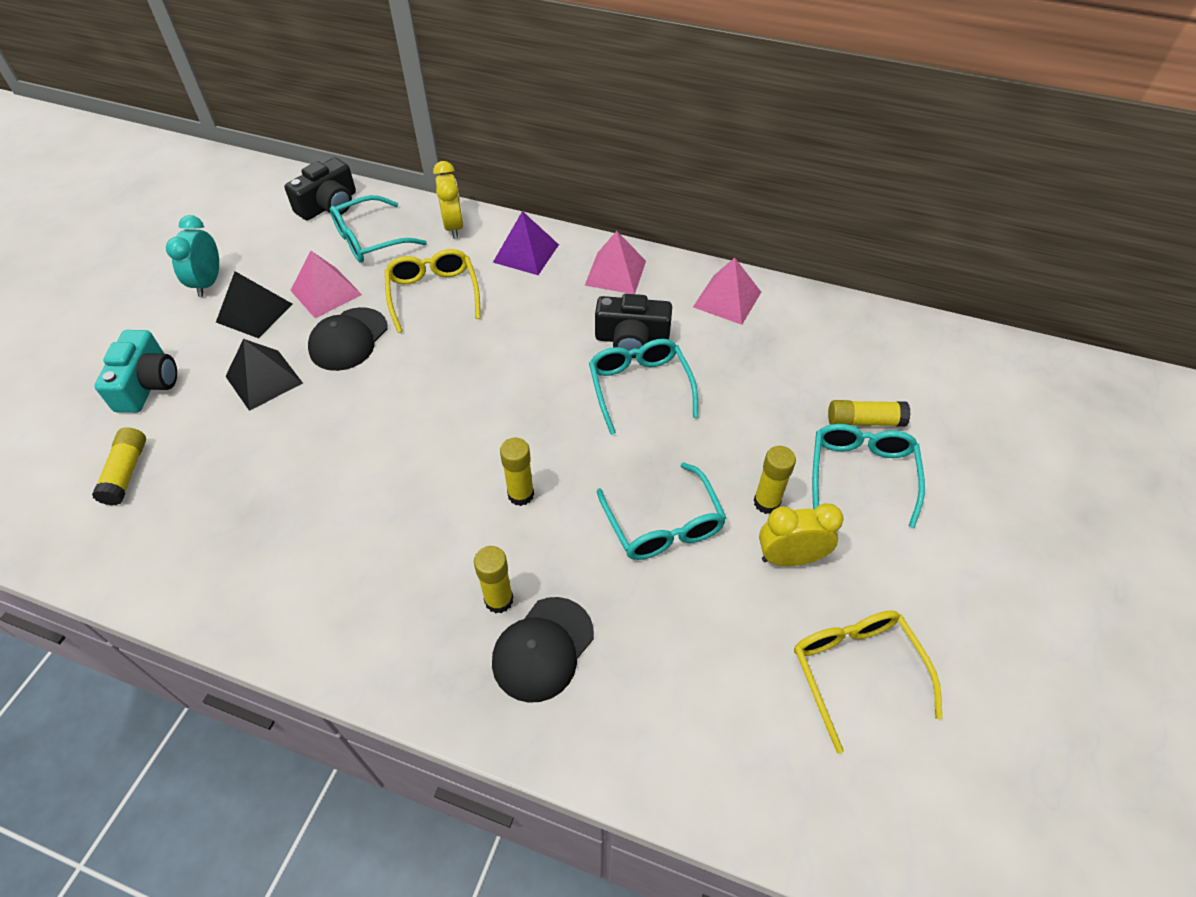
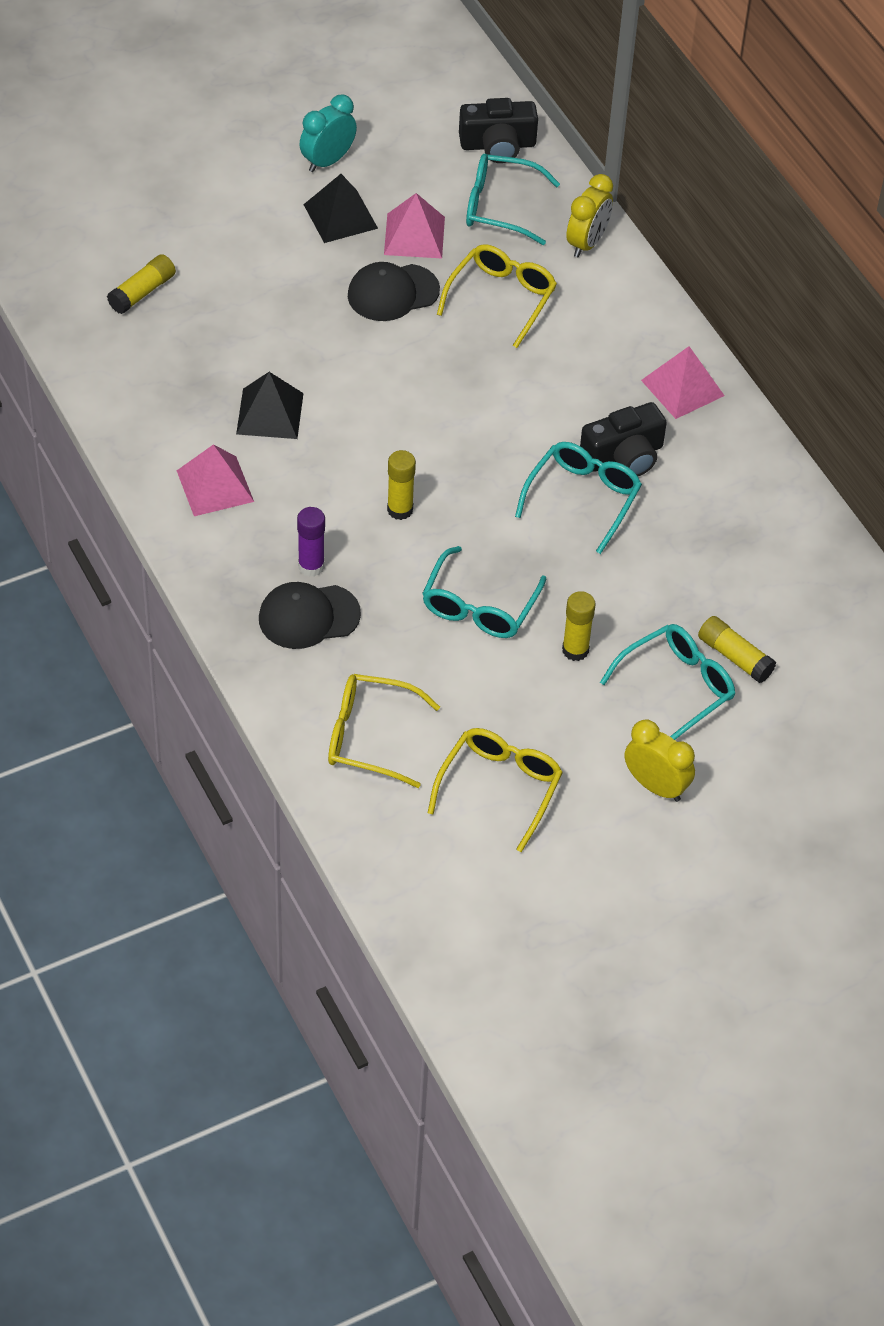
camera: 40 degrees right, 0 degrees up
turquoise camera [94,330,177,413] -> none
black pyramid [225,339,303,411] -> black pyramid moved to [236,372,304,439]
yellow glue stick [474,546,513,613] -> purple glue stick [297,507,325,577]
purple pyramid [493,211,559,275] -> none
black camera [595,294,672,358] -> black camera turned 75 degrees counterclockwise [580,402,667,476]
pink pyramid [693,258,761,325] -> pink pyramid moved to [177,444,254,516]
yellow clock [759,503,843,566] -> yellow clock moved to [625,719,695,802]
none -> yellow glasses [328,674,440,788]

